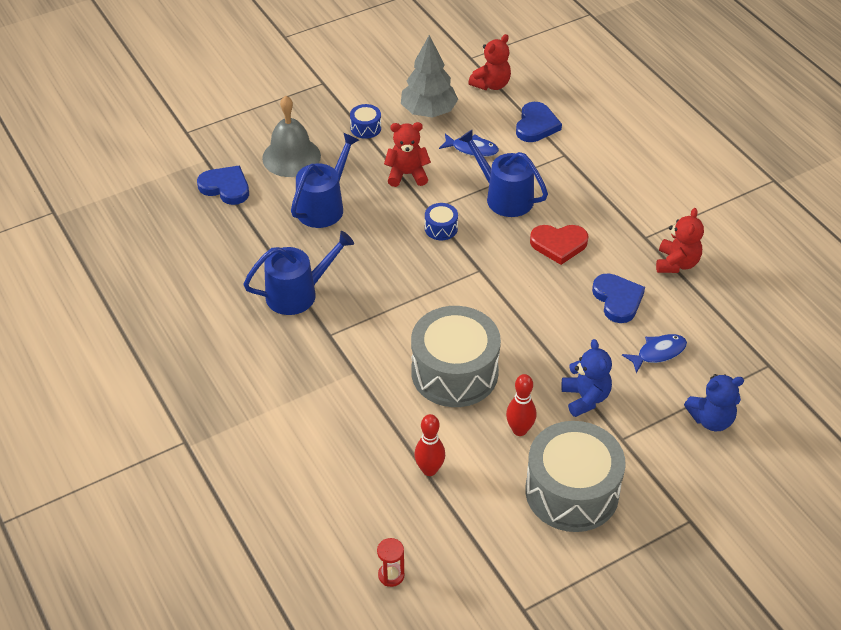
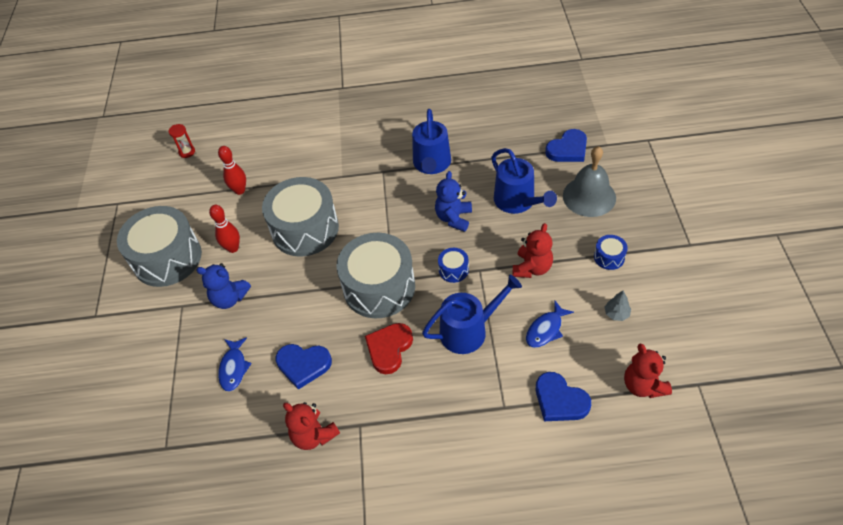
camera: 120 degrees right, 5 degrees up
grey tree [401,35,458,117] -> grey tree [605,291,631,321], size x0.43
blue teddy bear [684,374,744,431] -> blue teddy bear moved to [435,171,472,232]
none -> grey drum [336,233,415,318]

